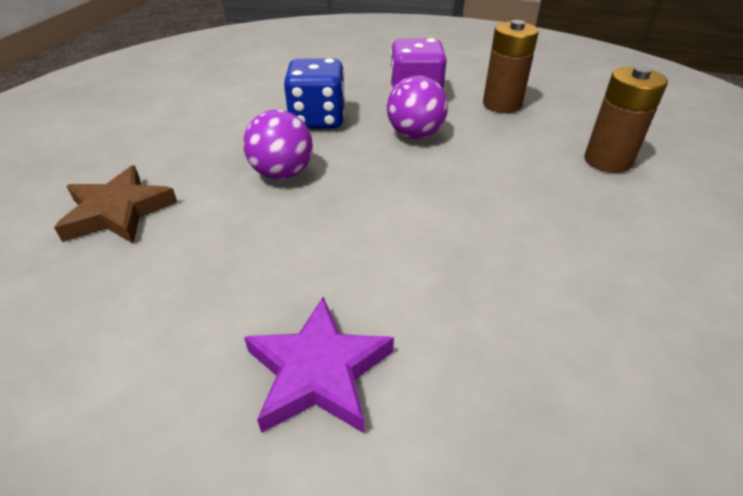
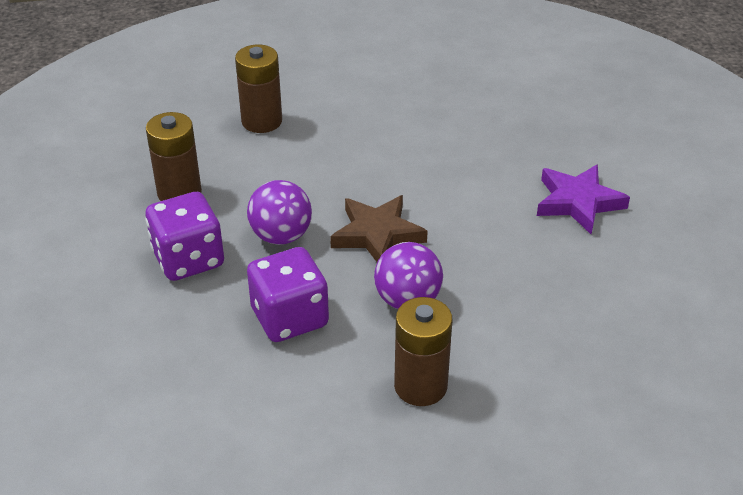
camera: 115 degrees left, 0 degrees up
brown star [54,166,178,243] -> brown star moved to [330,195,428,262]
blue dice [284,58,345,129] -> purple dice [247,247,329,342]
none -> brown battery [394,297,452,406]

